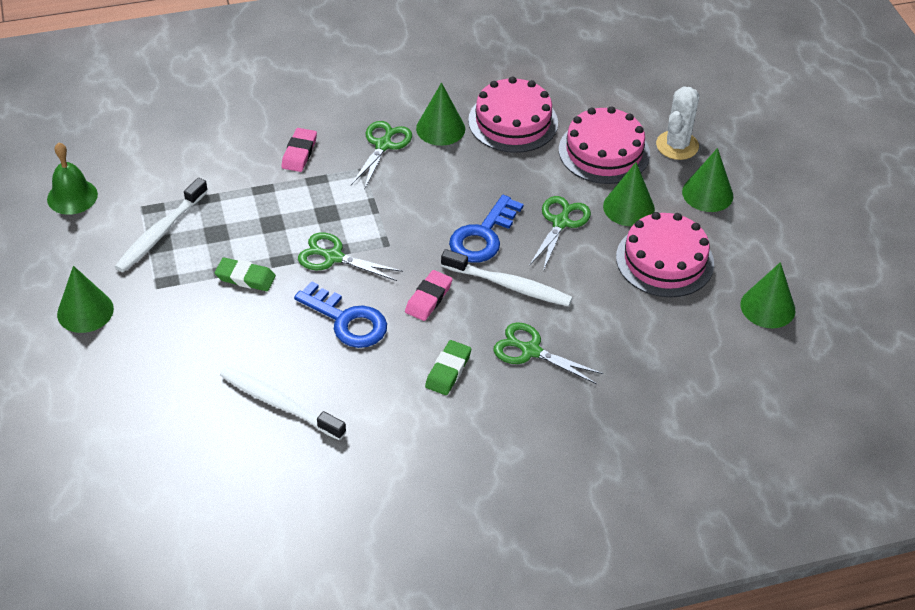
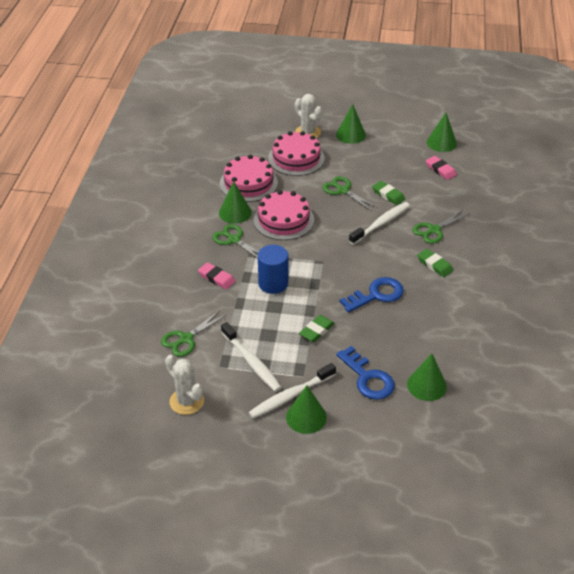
camera: 65 degrees left, 5 degrees down
green bell [47,143,98,215] -> white cactus [165,355,204,415]
white toothbrush [220,366,346,440] -> white toothbrush moved to [248,363,336,419]
green scissors [298,232,403,281] -> green scissors moved to [161,310,226,357]
pink eraser [405,270,453,321] -> pink eraser moved to [426,156,457,180]
blue key [449,195,524,263] -> blue key moved to [336,346,395,400]
green cone [603,162,655,226] -> green cone moved to [407,354,447,401]
pink cake [616,212,714,297] -> pink cake moved to [253,190,314,240]
none -> blue cylinder [258,245,288,294]
none -> green eraser [372,181,405,205]

